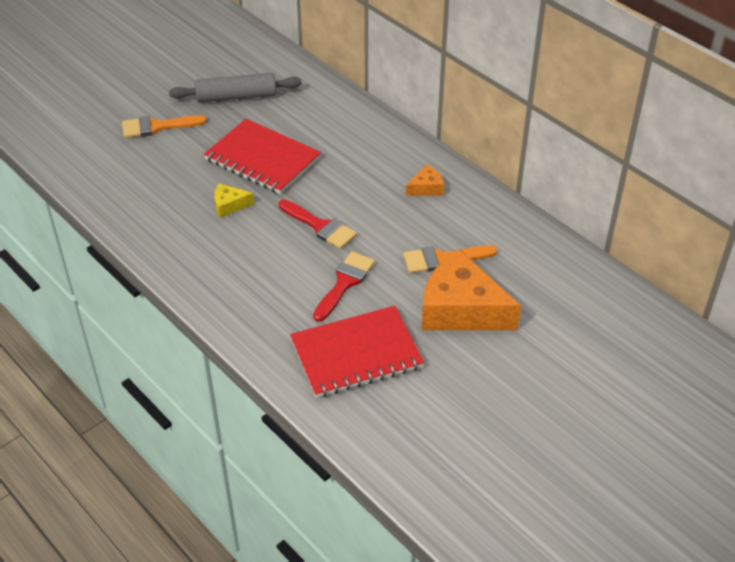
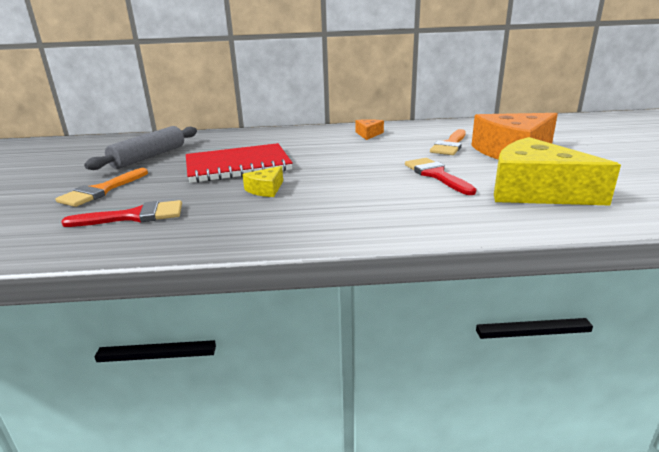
camera: 50 degrees left, 20 degrees down
red brush [279,199,357,249] -> red brush moved to [61,200,182,227]
red notebook [290,306,424,398] -> yellow cheese [494,137,621,206]

